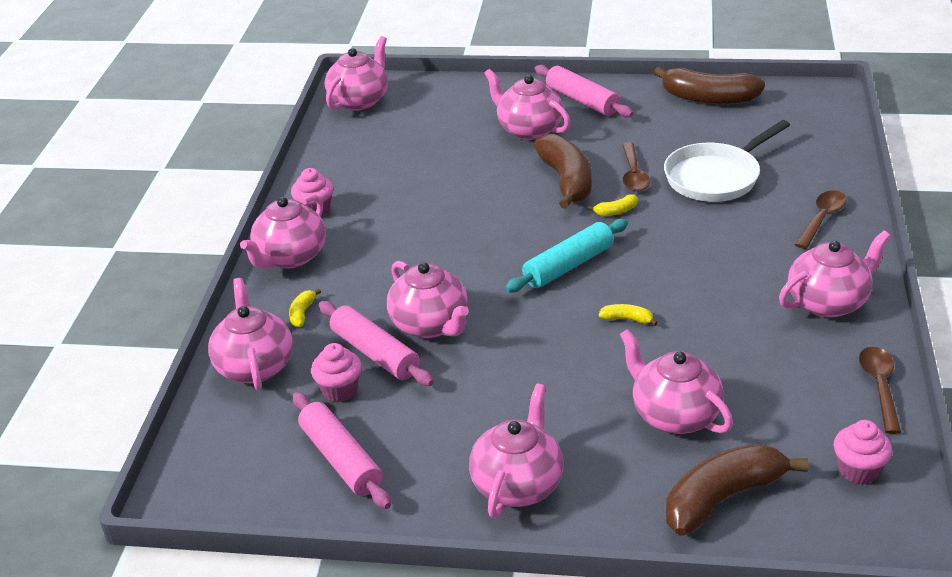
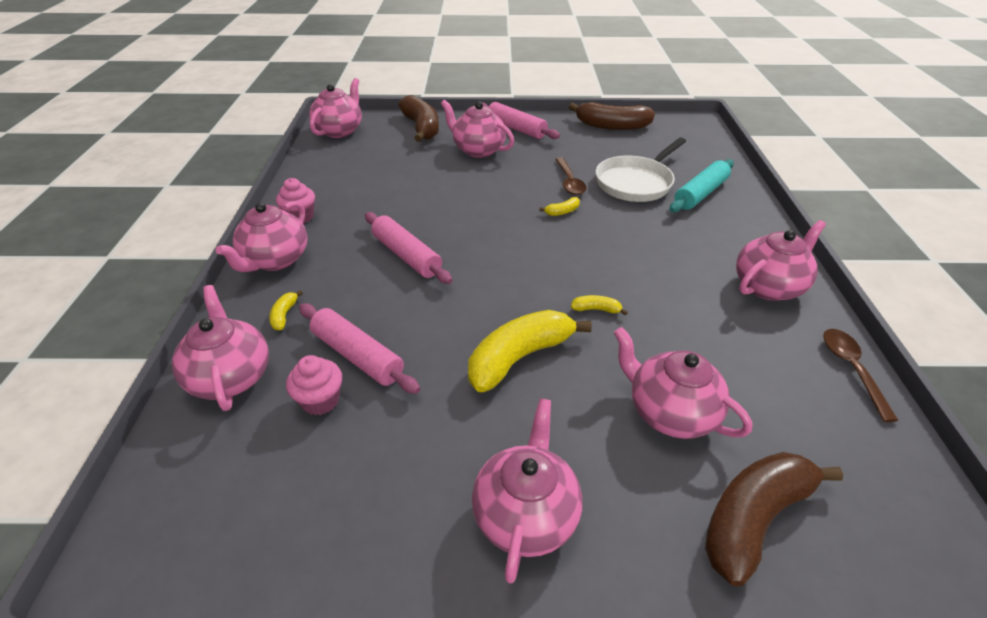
camera: 10 degrees left, 5 degrees up
pink rolling pin [293,392,391,509] -> pink rolling pin moved to [365,212,452,284]
pink teapot [387,261,469,338] -> none
turquoise rolling pin [505,219,628,293] -> turquoise rolling pin moved to [669,159,734,212]
brown banana [534,134,592,209] -> brown banana moved to [398,95,439,142]
brown spoon [795,190,847,249] -> none
pink cupcake [834,420,892,484] -> none
none -> yellow banana [468,310,592,392]

